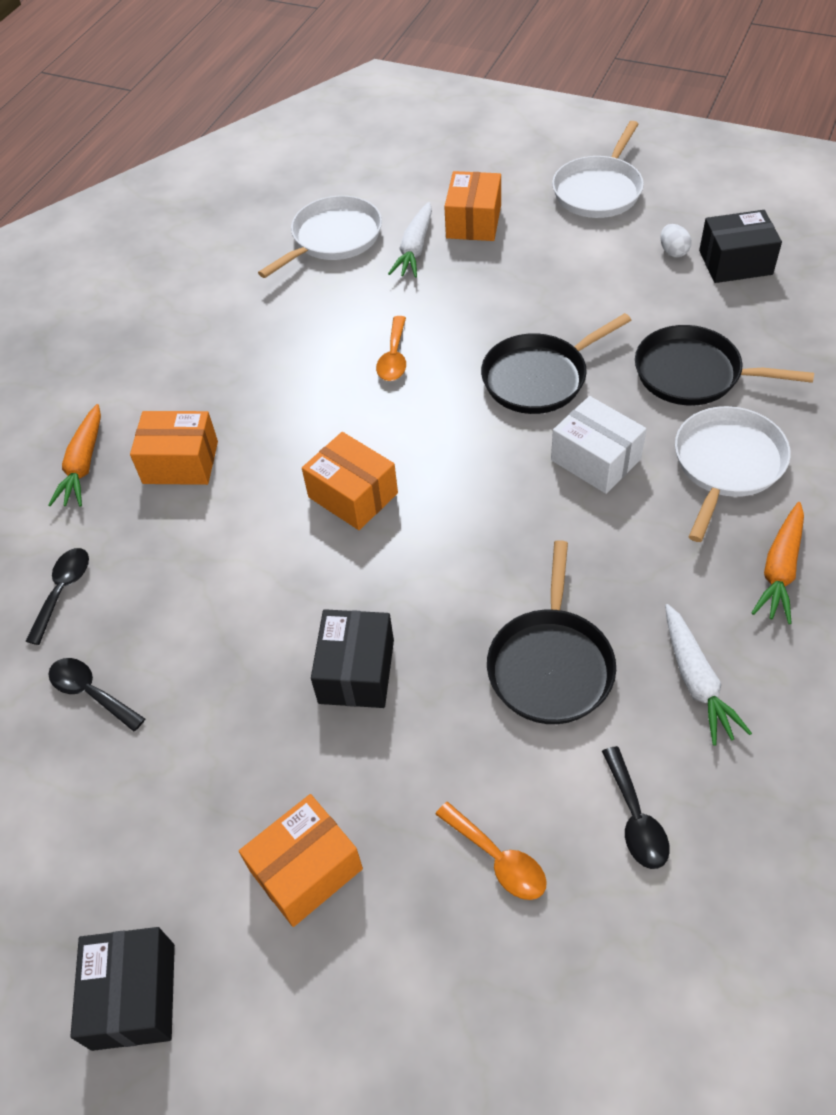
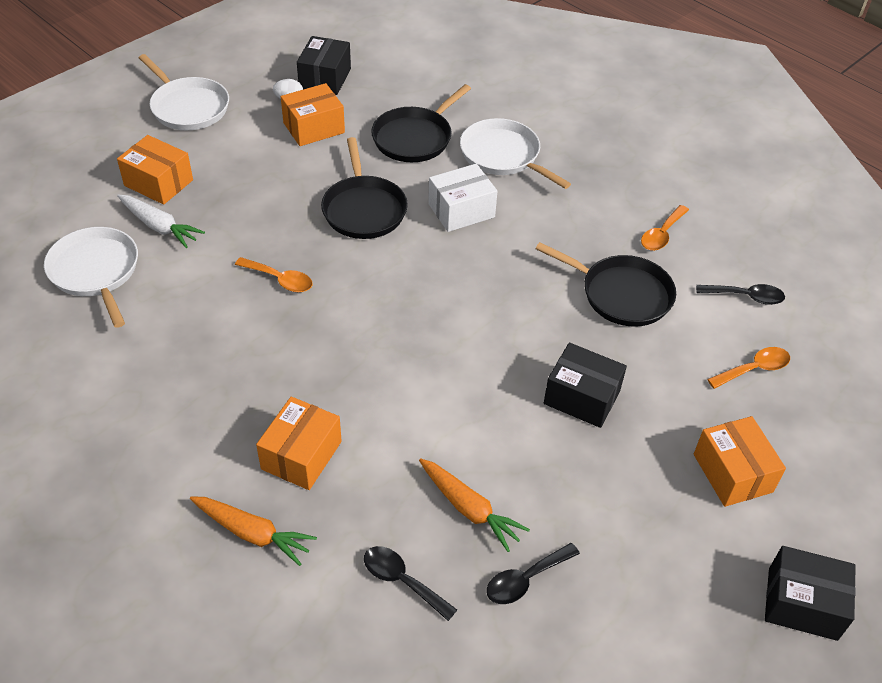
camera: 75 degrees left, 5 degrees down
orange box [302,432,398,530] -> orange box moved to [281,83,345,146]
white carrot [665,604,752,746] -> orange spoon [641,205,689,251]
orange carrot [752,502,804,624] -> orange carrot moved to [419,458,530,552]

